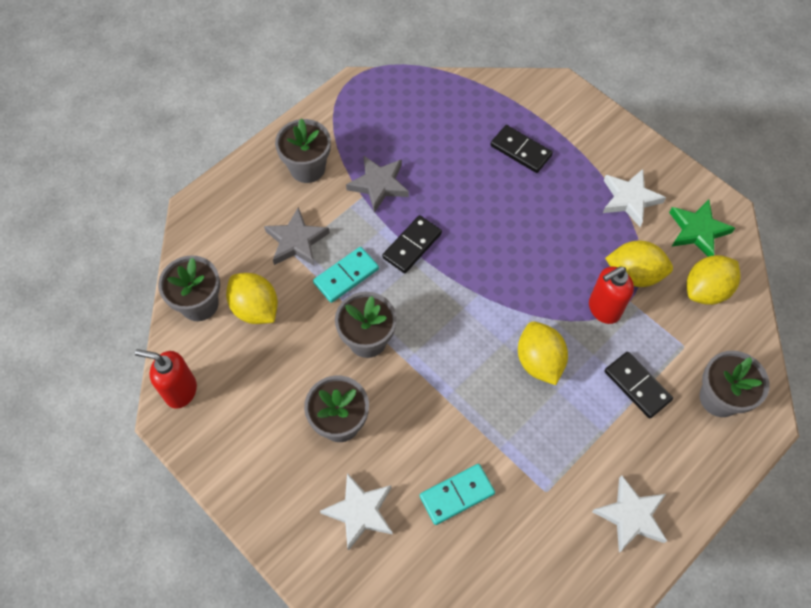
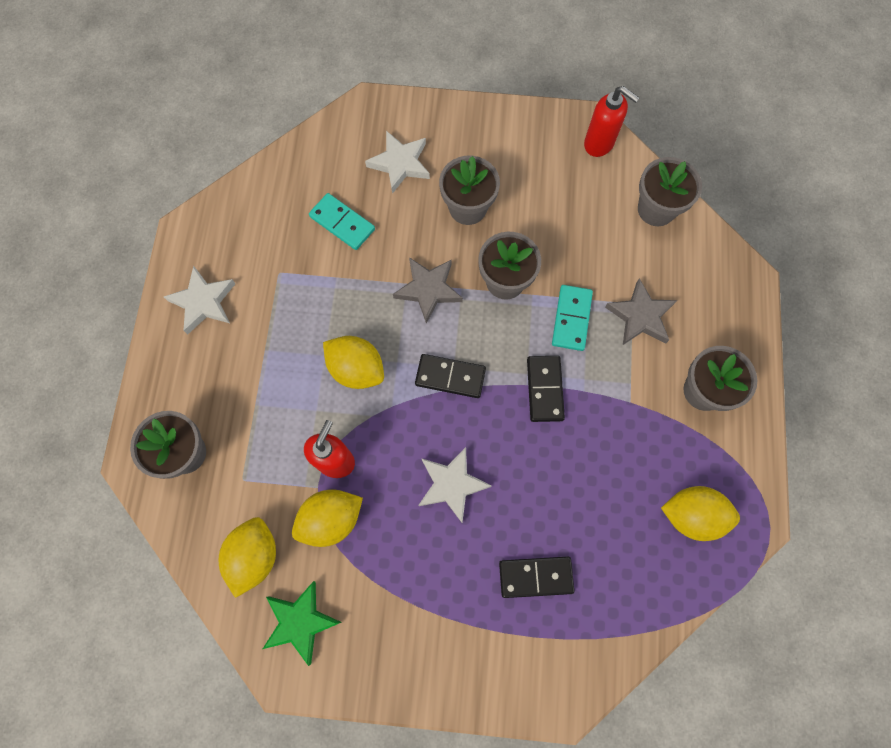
camera: 140 degrees right, 10 degrees up
red soap dispenser [135,349,197,409] -> red soap dispenser turned 60 degrees clockwise [584,86,640,157]
yellow lemon [226,273,278,324] -> yellow lemon moved to [661,486,740,541]
grey star [346,156,409,213] -> grey star moved to [393,257,463,324]
turquoise domino [420,464,495,525] -> turquoise domino turned 75 degrees counterclockwise [309,193,375,250]
white star [603,169,666,227] -> white star moved to [418,447,492,523]
black domino [605,352,673,419] -> black domino moved to [415,354,486,398]

